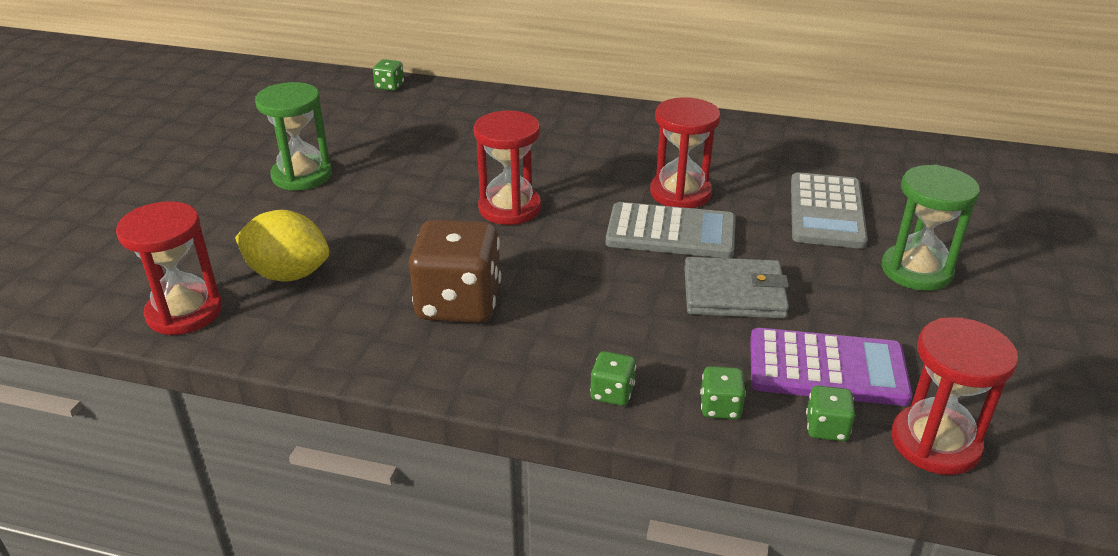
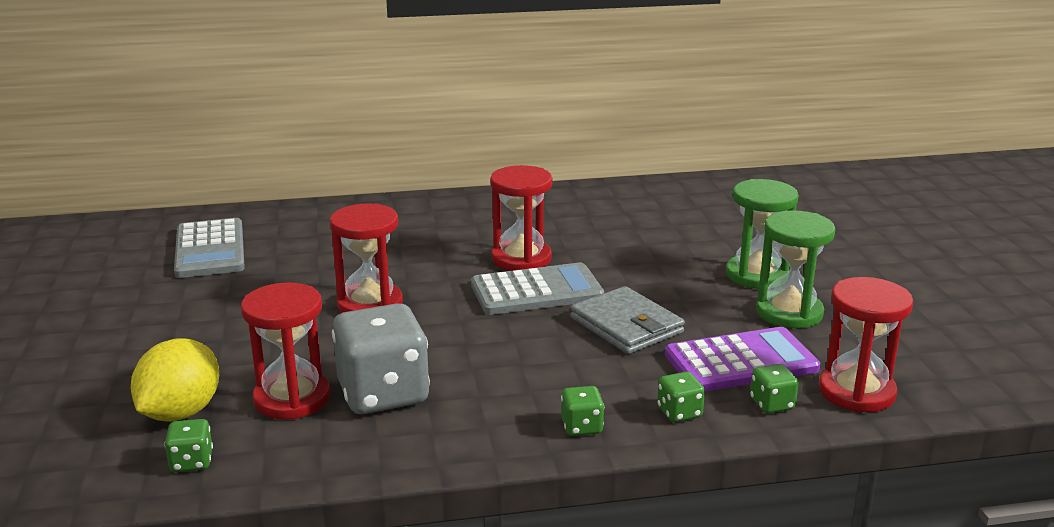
camera: 25 degrees left, 10 degrees down
red hourglass [116,201,222,335] -> red hourglass moved to [241,282,330,419]
yellow lemon [235,210,329,282] -> yellow lemon turned 60 degrees counterclockwise [131,338,219,422]
green hourglass [255,82,332,191] -> green hourglass moved to [756,210,835,328]
green dice [373,59,404,91] -> green dice moved to [164,419,213,472]
brown dice [409,219,501,323] -> grey dice [332,303,430,414]
grey wallet [684,257,789,319] -> grey wallet turned 75 degrees clockwise [570,286,685,354]
grey calculator [791,172,868,249] -> grey calculator moved to [174,218,245,278]

